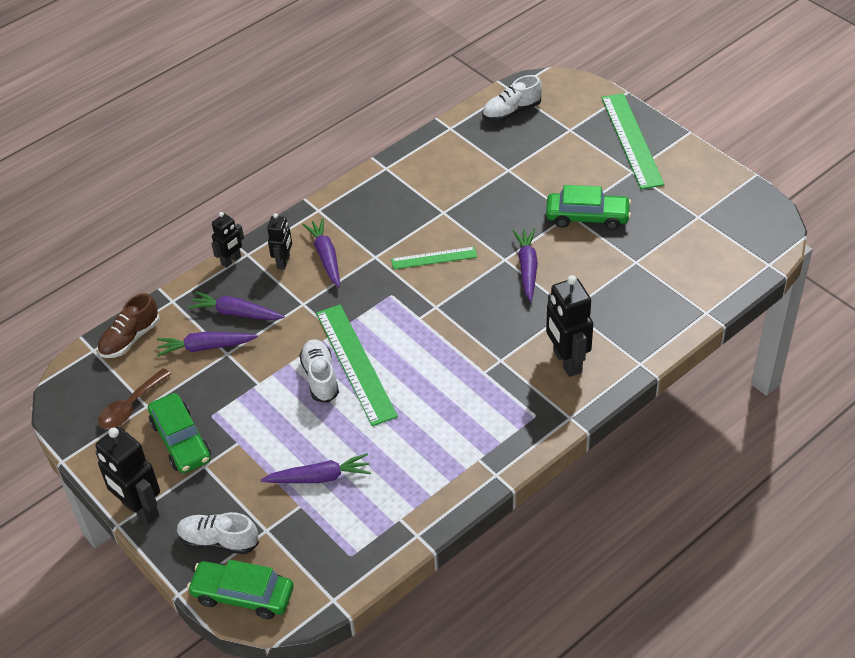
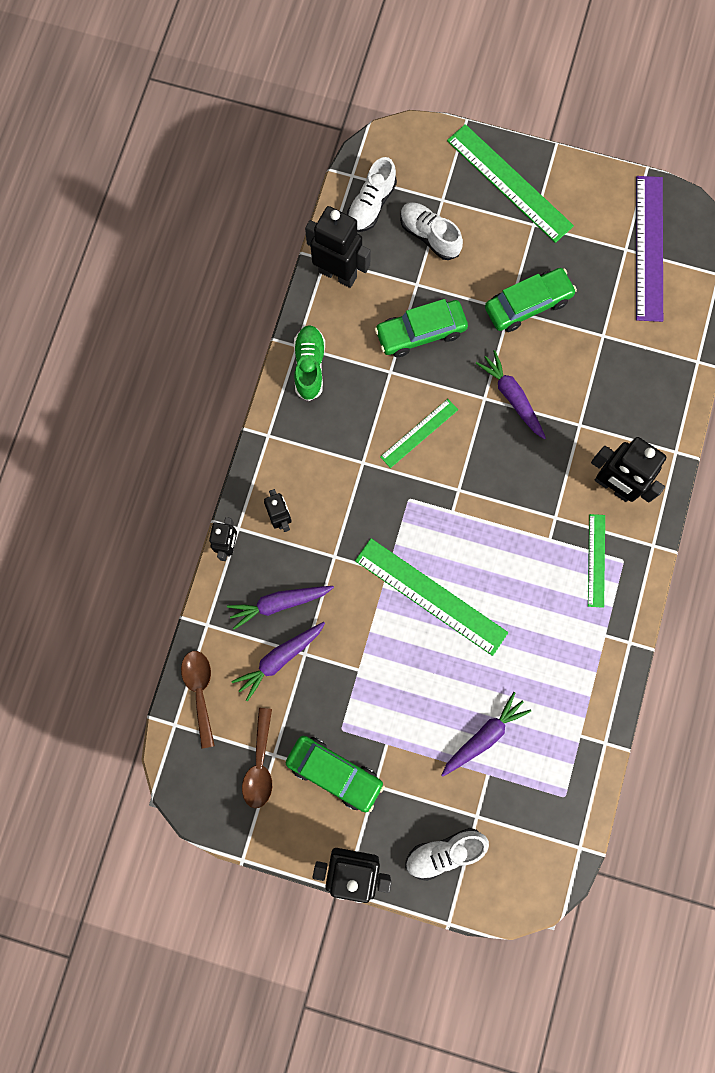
camera: 35 degrees left, 30 degrees up
brown shoe [97,293,160,358] -> brown spoon [181,651,215,748]
green car [187,560,294,619] -> green car moved to [375,299,468,357]
white shoe [299,339,339,403] -> white shoe moved to [400,202,463,260]
purple carrot [302,218,340,287] -> none
none -> green shoe [294,325,325,401]
none -> black robot [305,206,371,288]
none -> green ruler [588,514,605,608]
none -> purple ruler [636,176,663,322]

